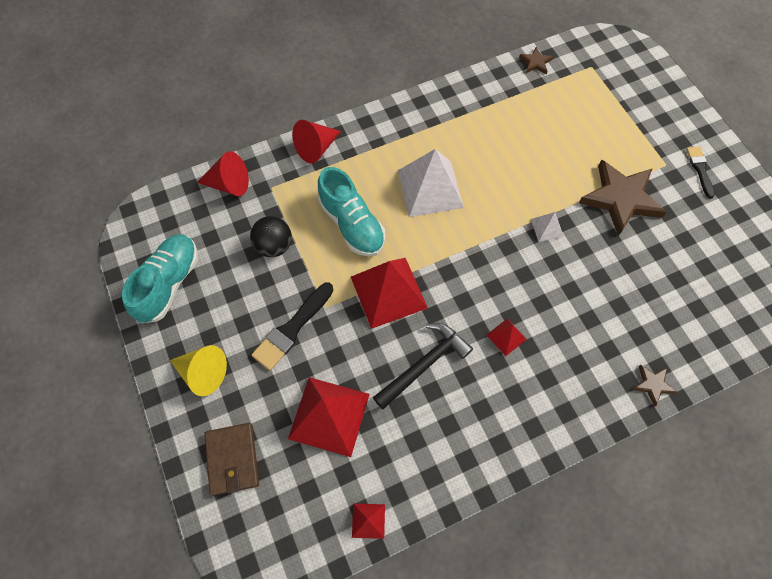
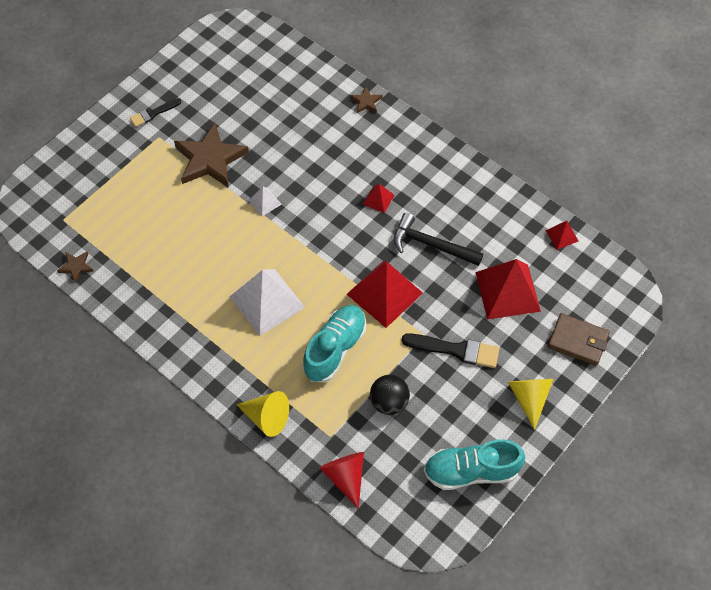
camera: 115 degrees left, 5 degrees down
brown wallet [204,423,259,496] -> brown wallet turned 60 degrees clockwise [548,313,610,366]
red cone [292,120,341,163] -> yellow cone [237,391,289,437]

